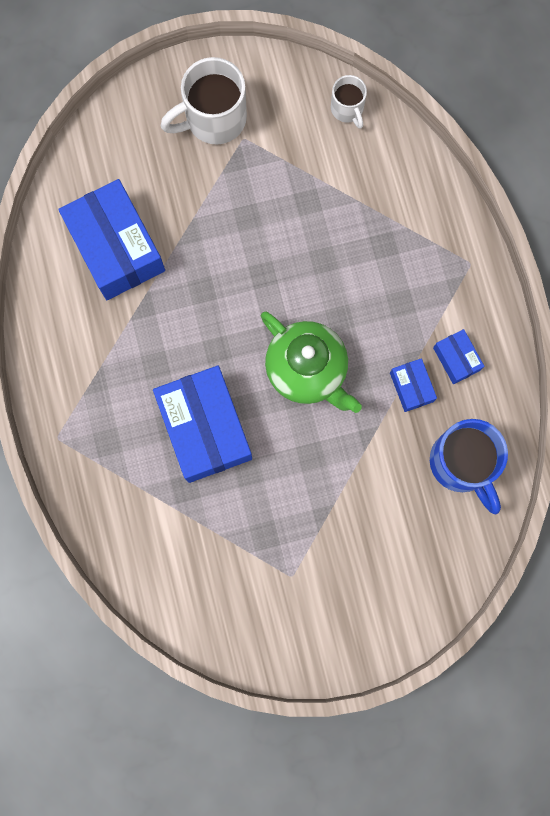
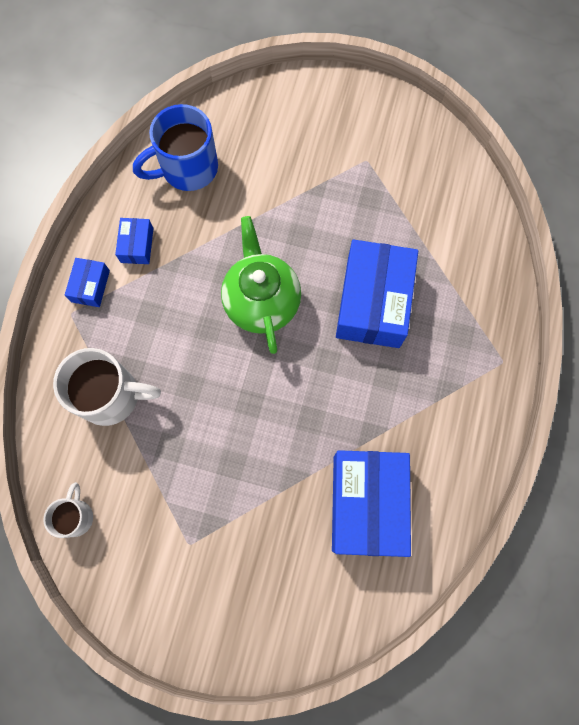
camera: 150 degrees left, 5 degrees down
white mug [160,57,247,145] -> white mug moved to [53,348,161,426]
blue box [390,358,437,412] -> blue box moved to [65,258,110,307]
blue mug [430,419,508,514] -> blue mug turned 120 degrees counterclockwise [133,104,218,191]

